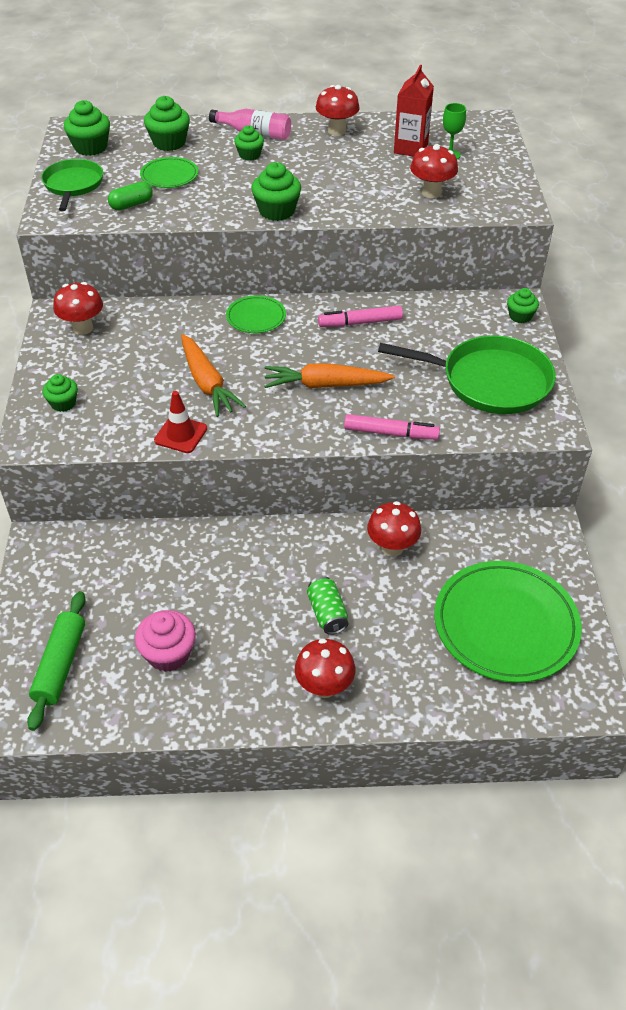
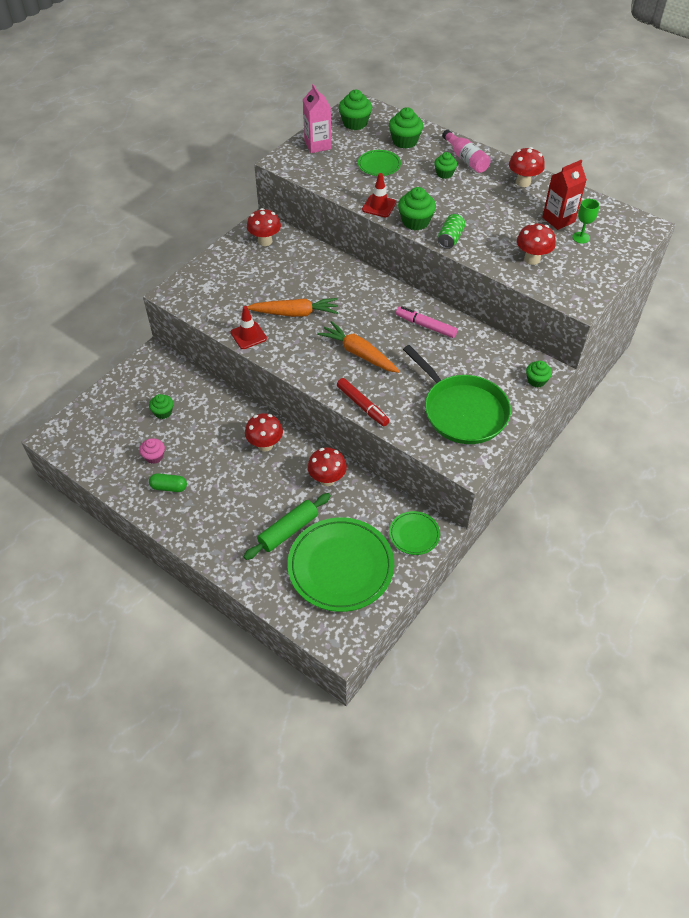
camera: 40 degrees right, 5 degrees up
green rolling pin [27,591,86,731] -> green rolling pin moved to [243,493,331,560]
green pan [41,159,103,211] -> pink carton [303,84,331,153]
green cupcake [43,374,78,412] -> green cupcake moved to [149,394,173,419]
green capsule [108,182,153,210] -> green capsule moved to [149,473,187,492]
pink cupcake [135,610,196,672] -> pink cupcake [139,438,165,464], size x0.64
orange carrot [181,334,246,417] -> orange carrot turned 105 degrees counterclockwise [247,298,339,317]
green plate [226,295,286,333] -> green plate moved to [389,511,440,555]
red mushroom [295,638,355,698] -> red mushroom moved to [245,413,283,452]
green can [307,576,348,635] -> green can moved to [438,213,465,249]
pink marker [344,414,440,440] -> red marker [337,378,390,427]
none -> red traffic cone [362,173,396,218]

